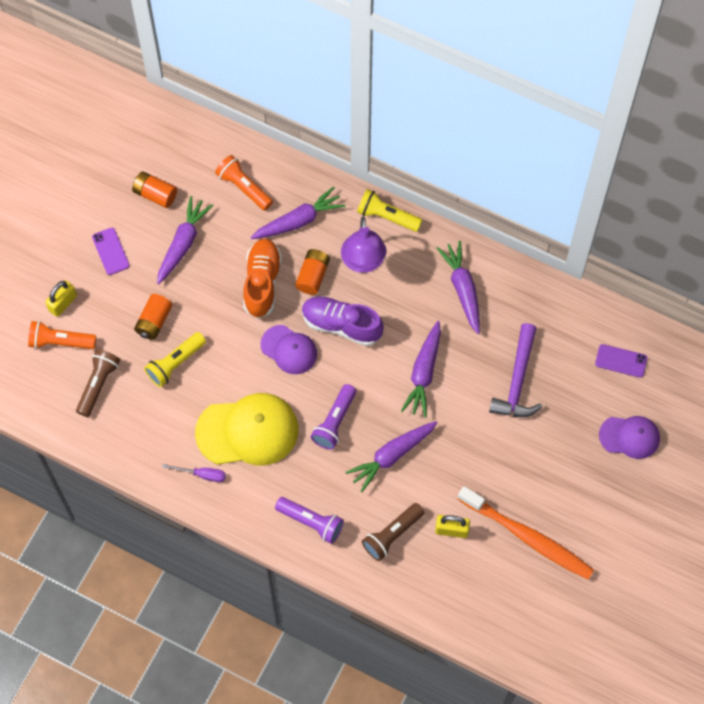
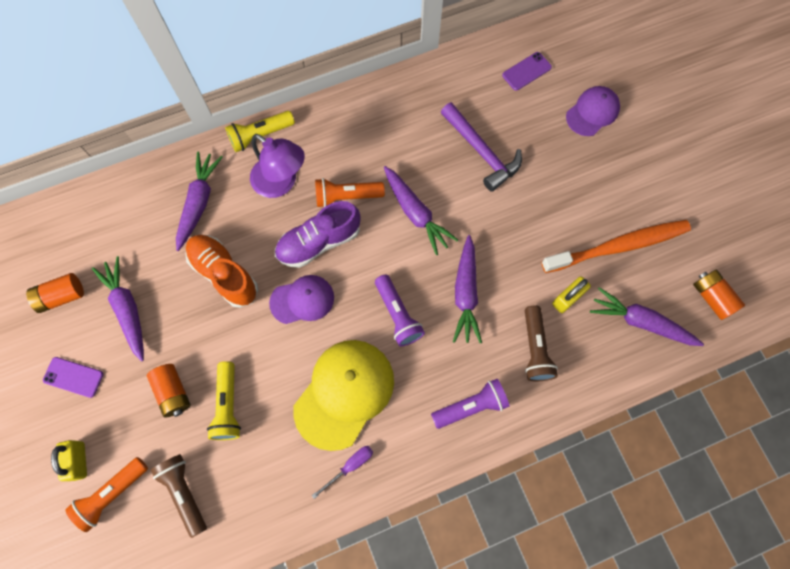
camera: 50 degrees left, 5 degrees up
orange flashlight [215,155,273,211] -> orange flashlight moved to [315,178,385,207]
orange battery [295,249,330,295] -> orange battery moved to [693,269,745,320]
purple carrot [437,241,480,334] -> purple carrot moved to [590,287,704,346]

